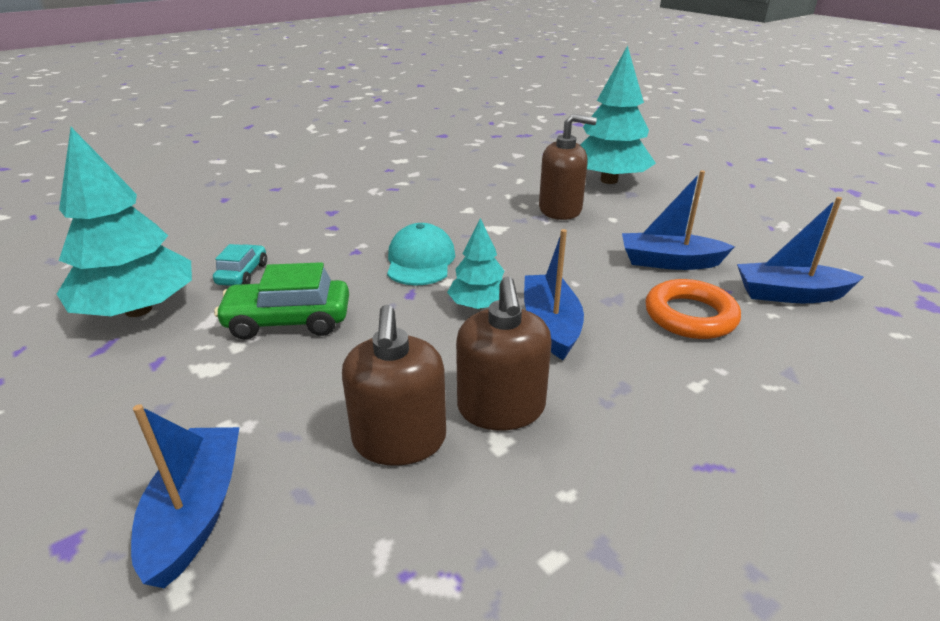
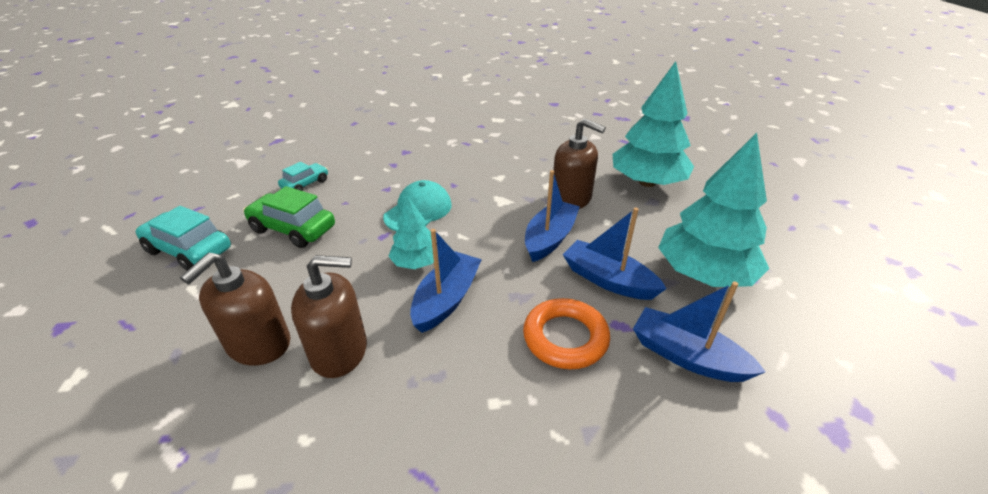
camera: 30 degrees right, 5 degrees up
turquoise tree [57,127,192,317] -> turquoise tree moved to [658,133,769,287]
blue boat [131,404,240,588] -> blue boat moved to [525,170,580,262]
brown soap dispenser [456,276,552,430] -> brown soap dispenser turned 120 degrees counterclockwise [291,255,367,378]
none -> turquoise car [135,206,231,271]

